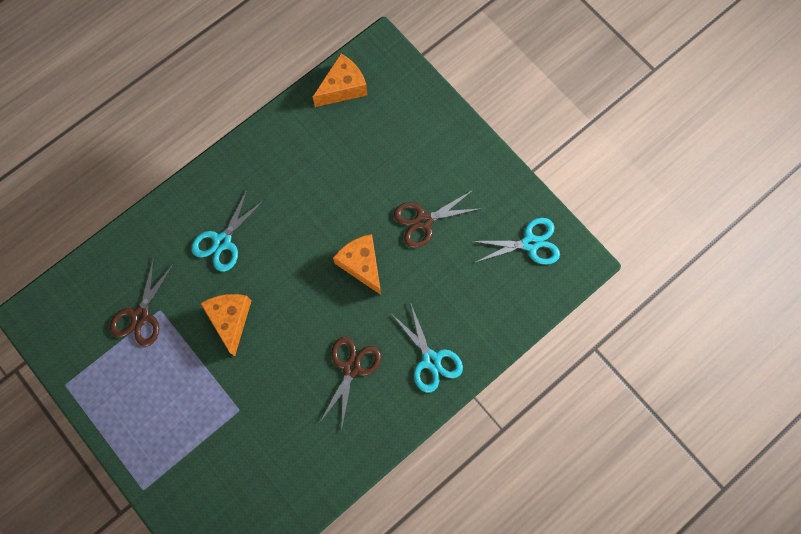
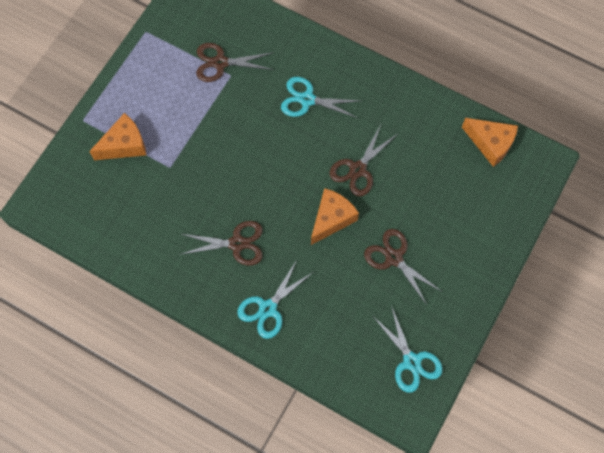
camera: 70 degrees right, 5 degrees down
orange cheese [200,294,252,356] -> orange cheese moved to [89,113,146,160]
none -> brown scissors [330,125,398,196]

